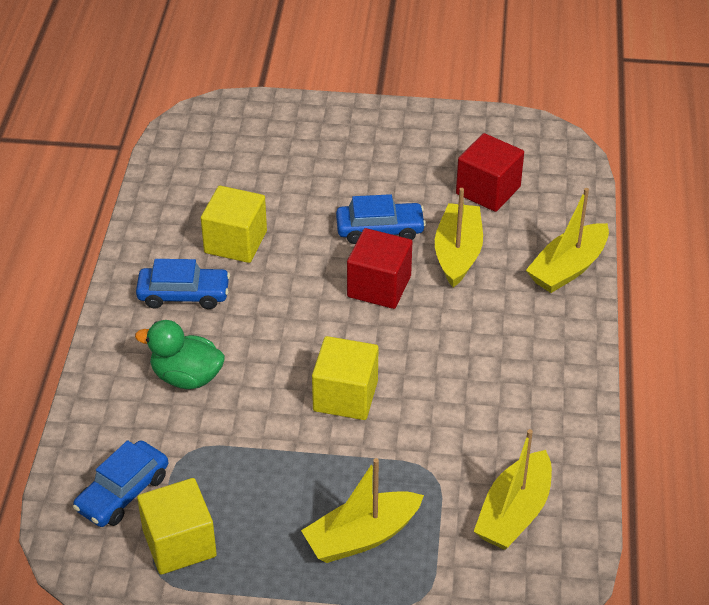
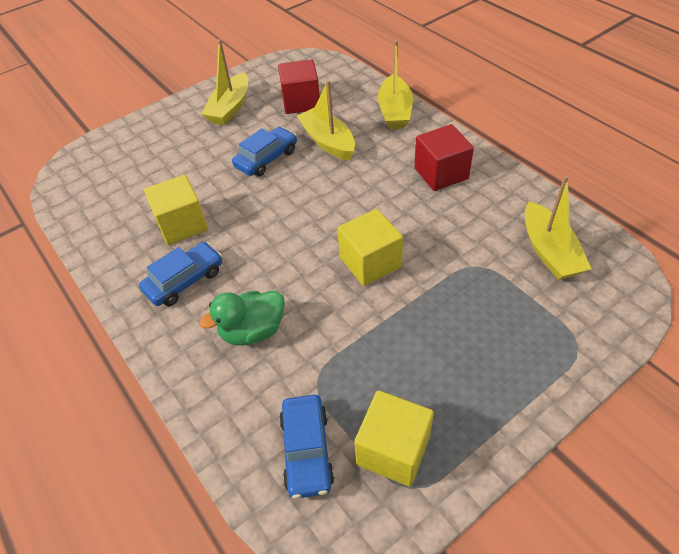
camera: 40 degrees left, 5 degrees up
yellow boat [301,458,424,563] -> yellow boat moved to [202,39,248,125]
red cube [347,228,412,309] -> red cube moved to [414,124,474,191]

